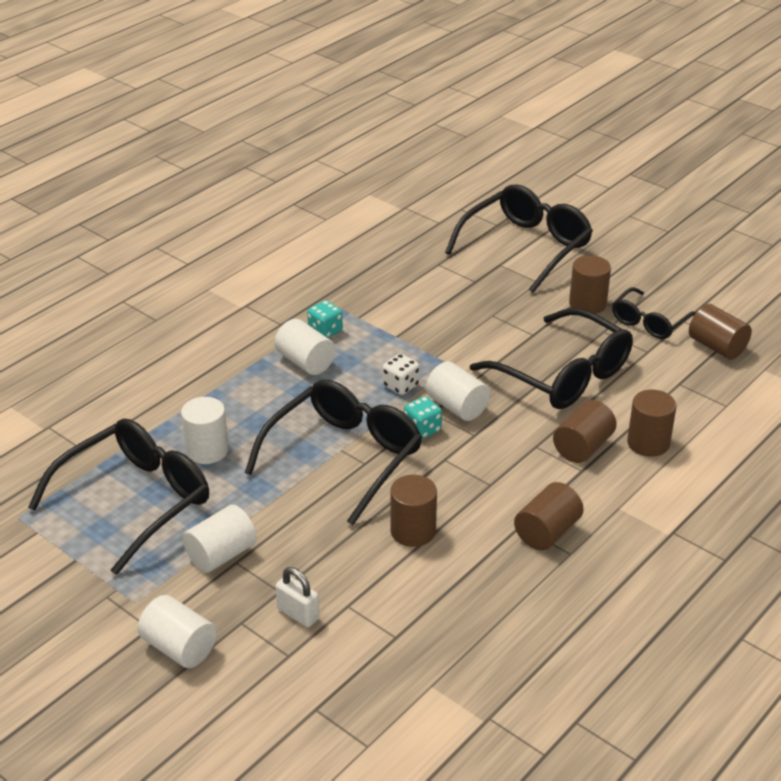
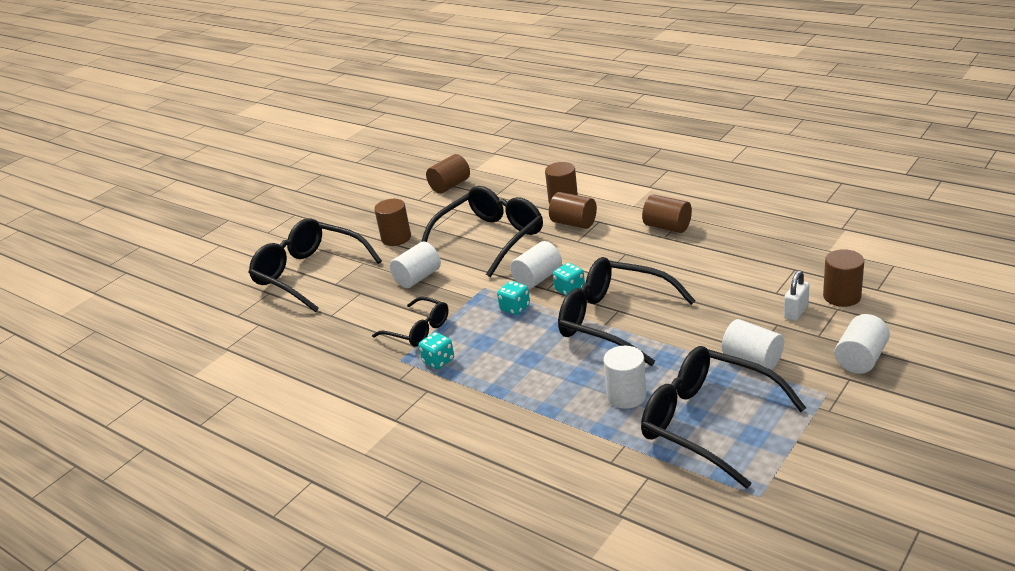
camera: 90 degrees left, 5 degrees down
white cylinder [275,319,336,375] -> white cylinder moved to [390,242,441,288]
white dice [383,354,420,395] -> turquoise dice [497,281,530,315]
brown cylinder [390,475,437,547] -> brown cylinder moved to [823,249,864,307]
black glasses [612,287,696,339] -> black glasses moved to [372,297,449,347]

